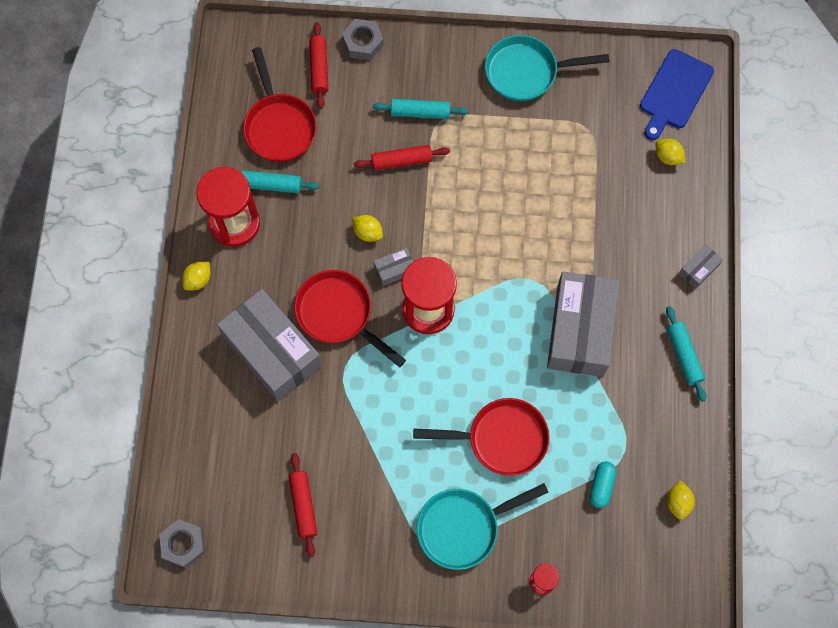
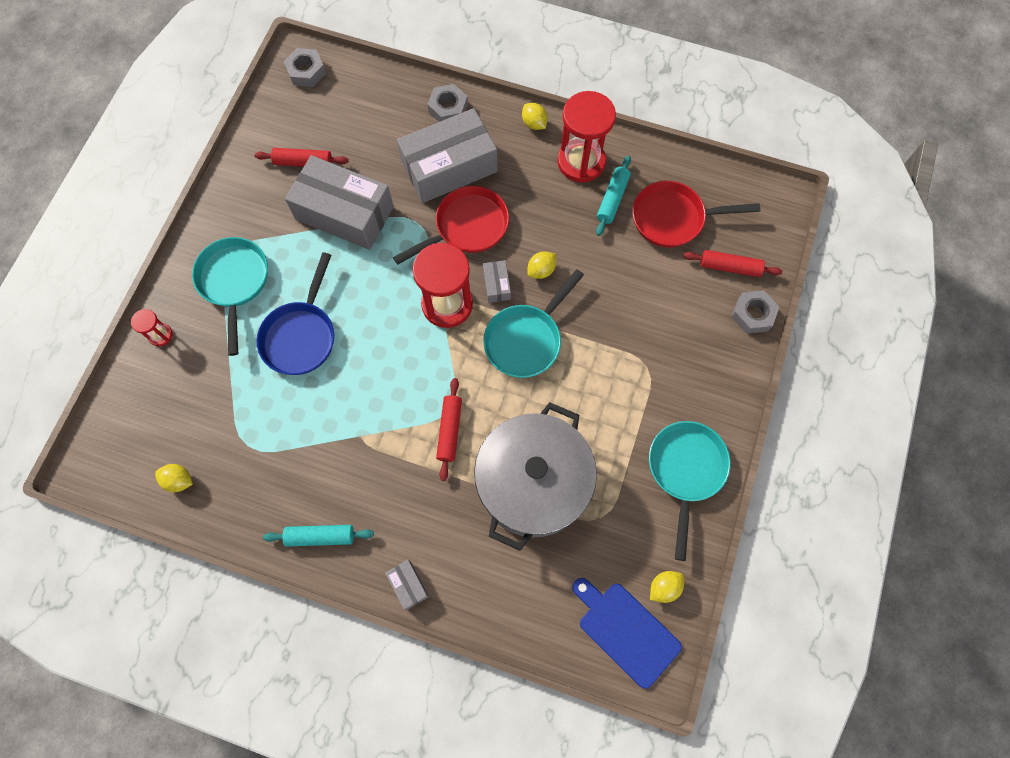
camera: 105 degrees right, 0 degrees up
red rolling pin [354,145,450,171] -> red rolling pin moved to [436,378,462,481]
turquoise rolling pin [373,99,469,119] -> none
red pan [413,398,550,476] -> blue pan [256,252,334,375]
grey box [547,271,619,377] -> grey box moved to [285,155,394,250]
turquoise capsule [590,461,616,508] -> none
yellow lemon [655,139,685,165] -> yellow lemon moved to [650,571,684,603]
none -> grey nut [427,84,468,122]
none -> grey pot [474,402,597,551]
none -> turquoise pan [483,269,584,378]

